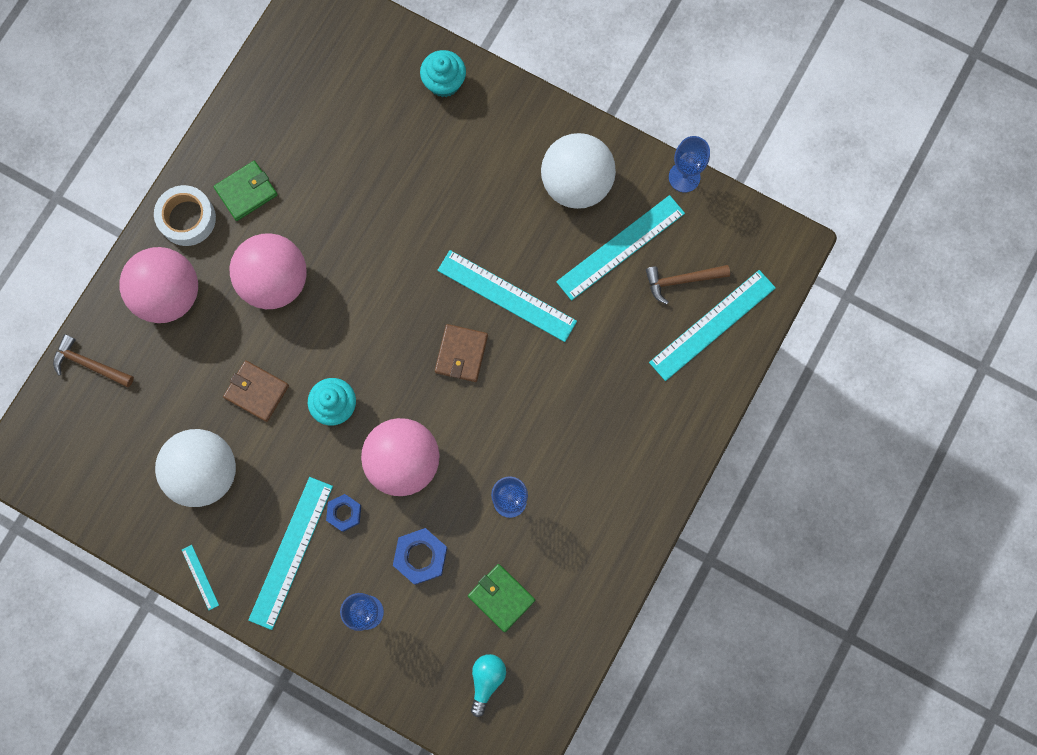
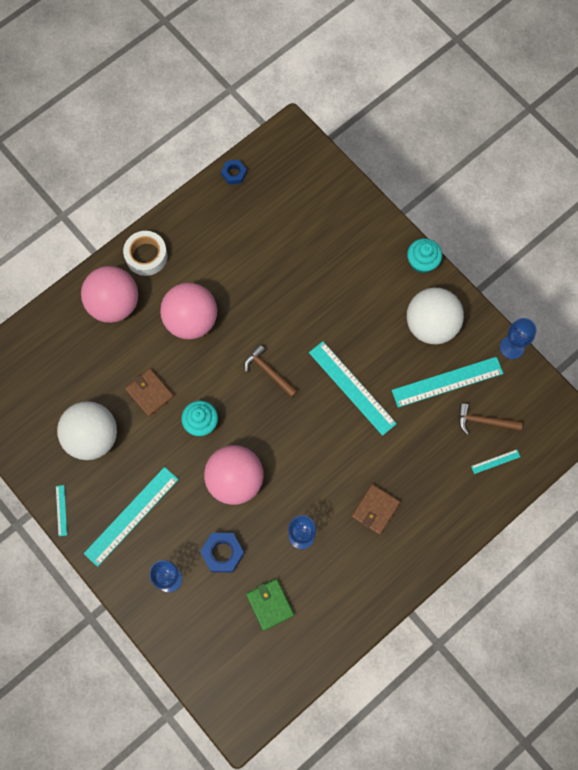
camera: 20 degrees right, 5 degrees down
brown hammer [53,334,134,388] -> brown hammer moved to [244,344,298,397]
green wallet [214,161,278,221] -> none
blue nut [326,494,361,532] -> blue nut moved to [221,160,247,185]
turquoise cupcake [420,50,466,97] -> turquoise cupcake moved to [407,238,442,273]
brown wallet [435,324,488,382] -> brown wallet moved to [351,484,400,535]
turquoise light bulb [471,654,506,717] -> none
turquoise ruler [649,270,776,381] -> turquoise ruler [471,450,520,474], size x0.44

